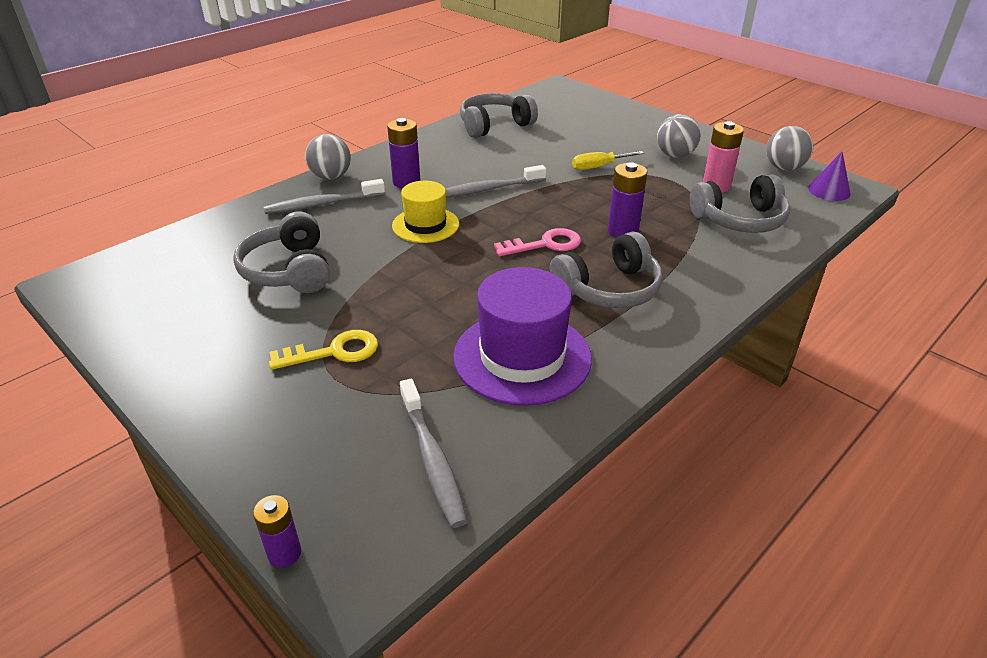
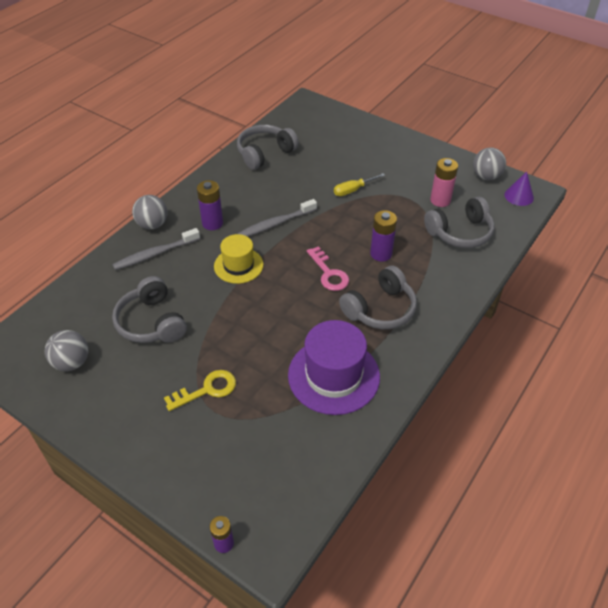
camera: 10 degrees left, 10 degrees up
grey toothbrush [400,379,468,528] -> none
pink key [494,228,581,256] -> pink key turned 90 degrees clockwise [307,246,349,291]
grey ball [657,114,701,158] -> grey ball moved to [45,330,88,371]

